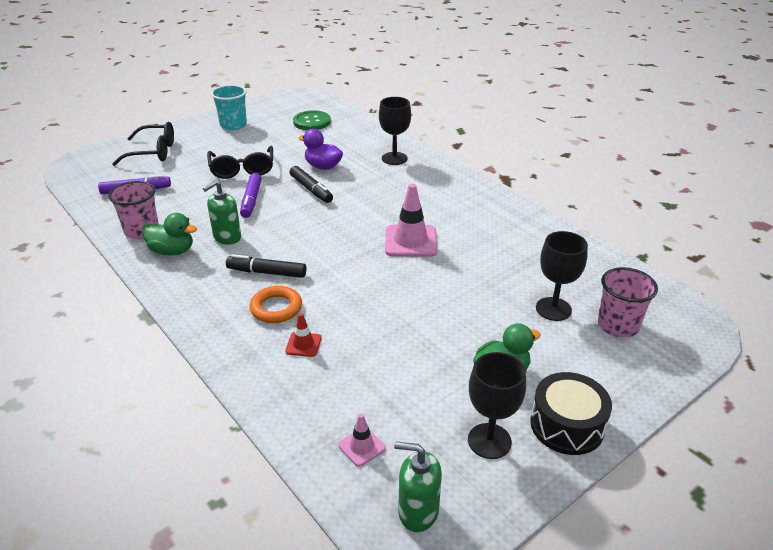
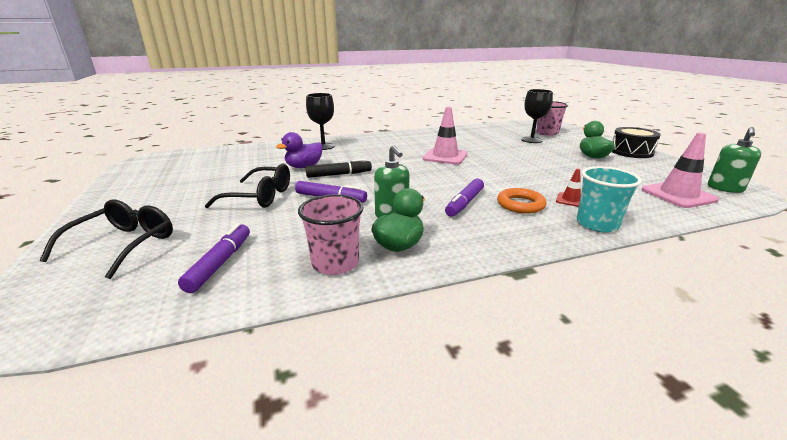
camera: 70 degrees left, 10 degrees down
turquoise cup [211,85,247,130] -> turquoise cup moved to [577,166,642,232]
black marker [226,254,306,278] -> purple marker [445,179,484,217]
green button [293,110,331,130] -> none
pink traffic cone [338,414,386,467] -> pink traffic cone [642,133,719,208], size x1.95
black goblet [468,352,526,459] -> none

